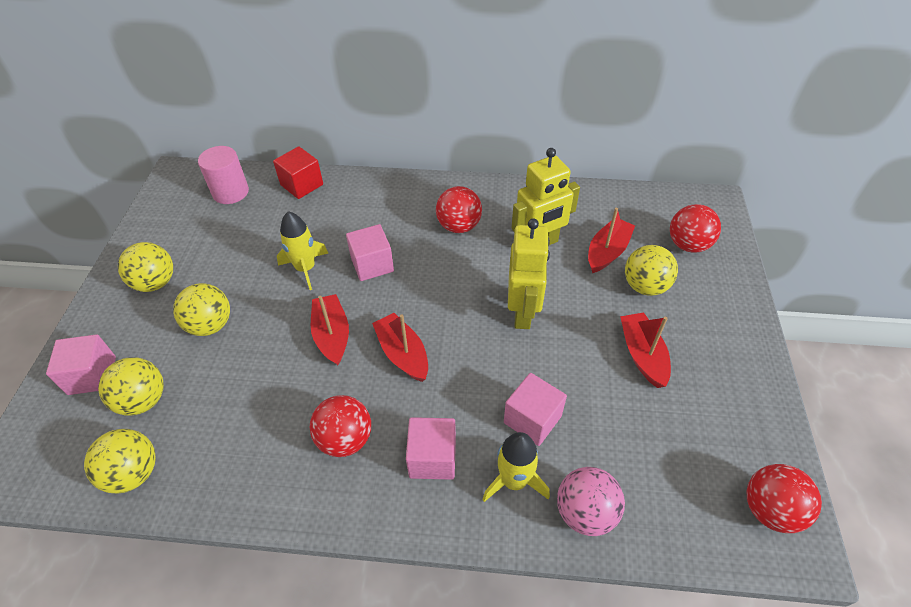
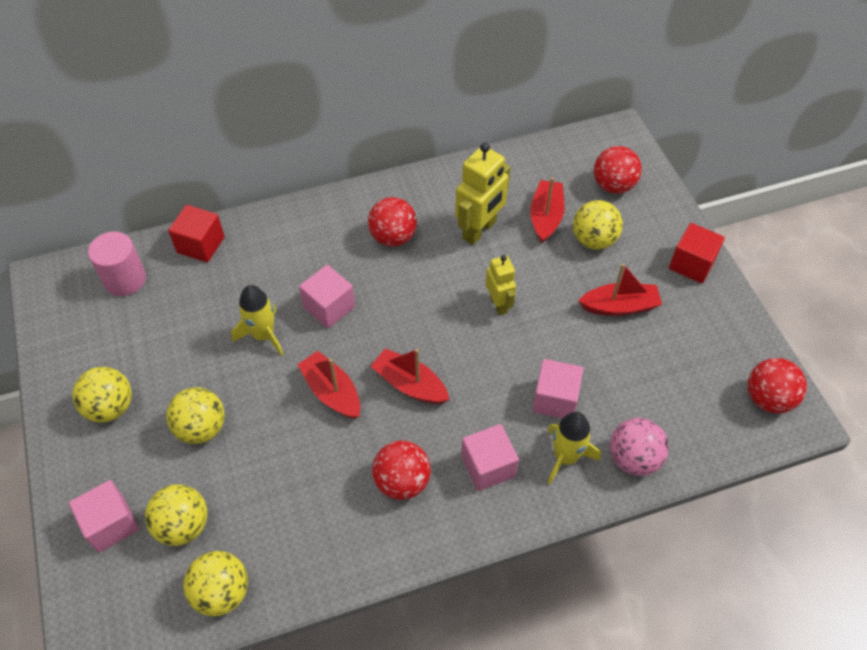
camera: 25 degrees left, 5 degrees up
yellow robot [508,218,550,329] -> yellow robot [486,255,516,315], size x0.62
red boat [620,313,671,388] -> red boat turned 120 degrees clockwise [578,263,662,316]
none -> red cube [669,223,725,283]

